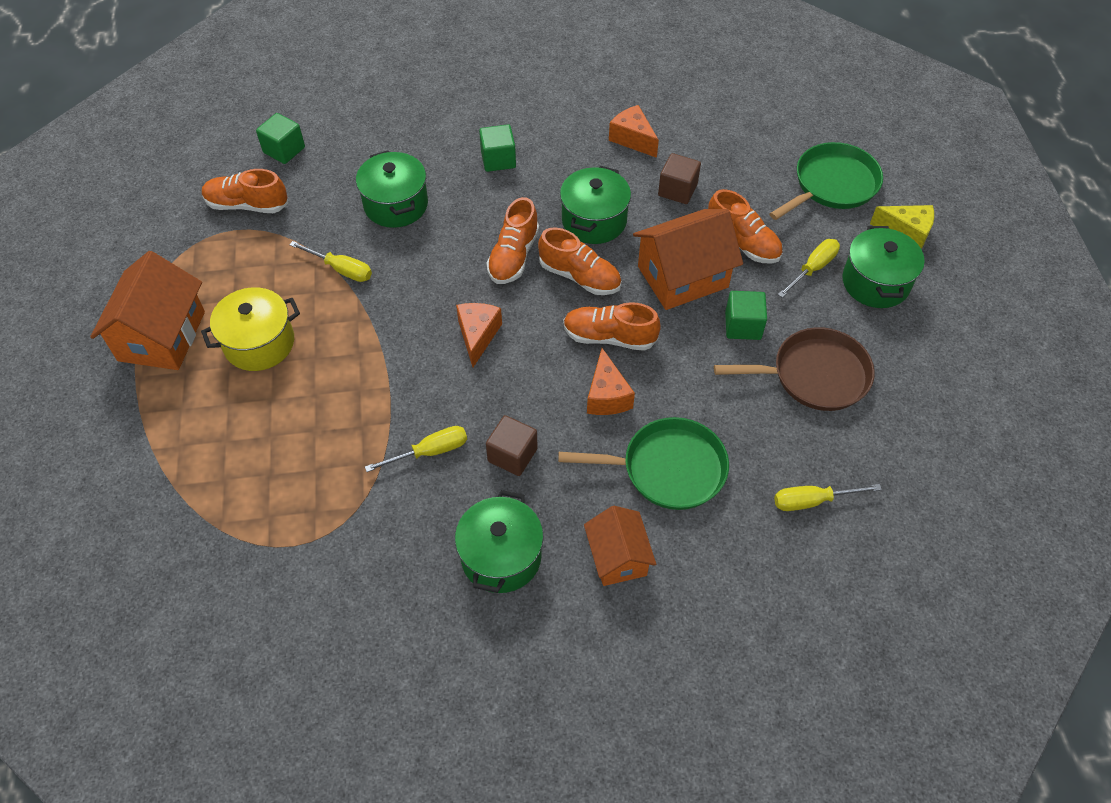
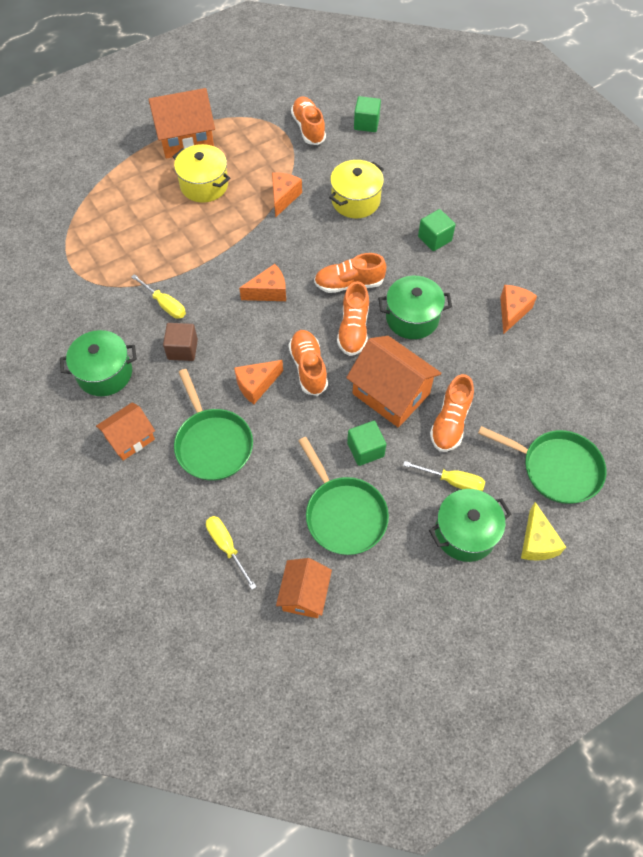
camera: 65 degrees right, 5 degrees up
yellow screwdriver [289,241,372,282] -> orange cheese [272,173,302,218]
green pot [356,151,428,228] -> yellow pot [329,160,384,219]
brown cube [658,153,701,204] -> none
brown pan [714,327,875,411] -> green pan [298,437,389,555]
none -> orange house [276,558,332,618]

